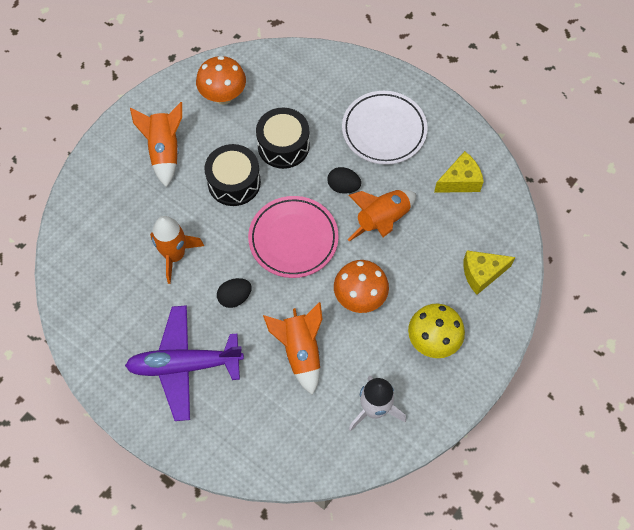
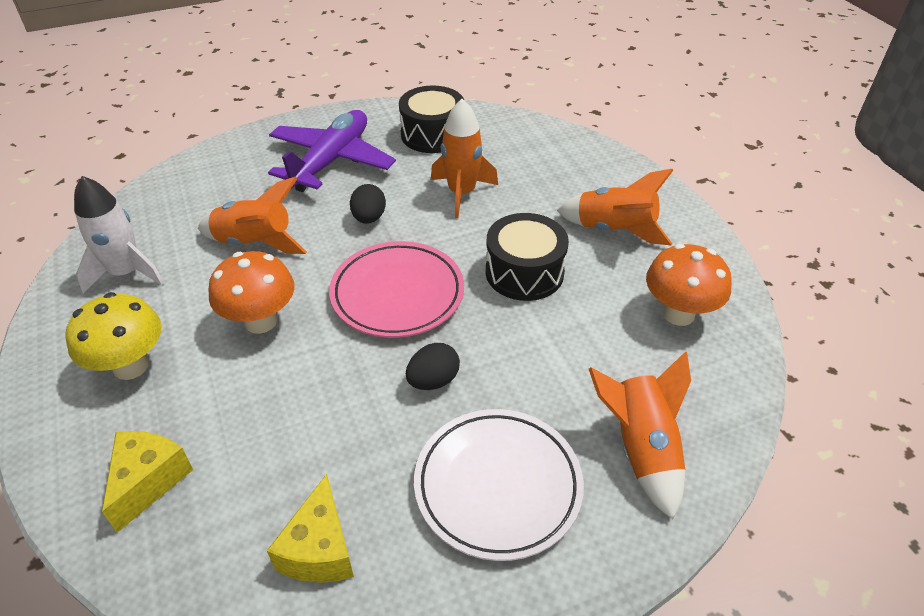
camera: 120 degrees right, 20 degrees down
black drum [256,107,310,169] -> black drum moved to [399,85,464,153]
orange rocket [348,190,416,241] -> orange rocket moved to [589,351,691,519]

